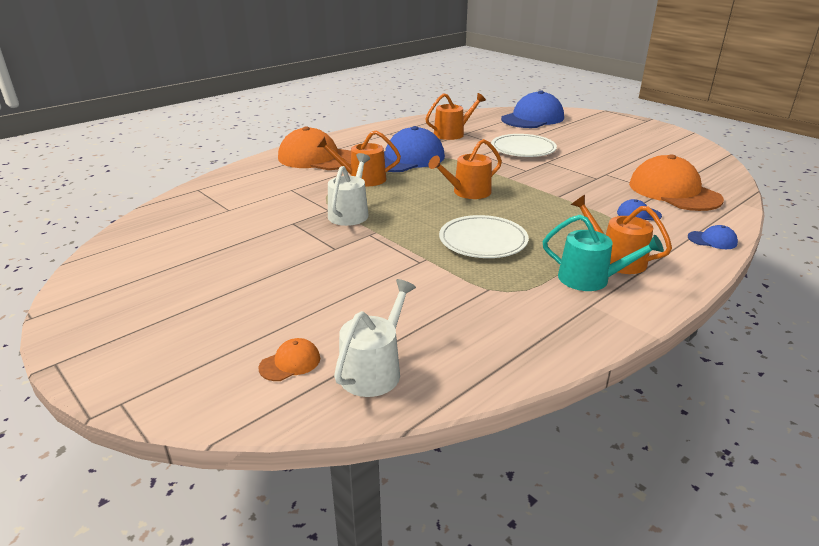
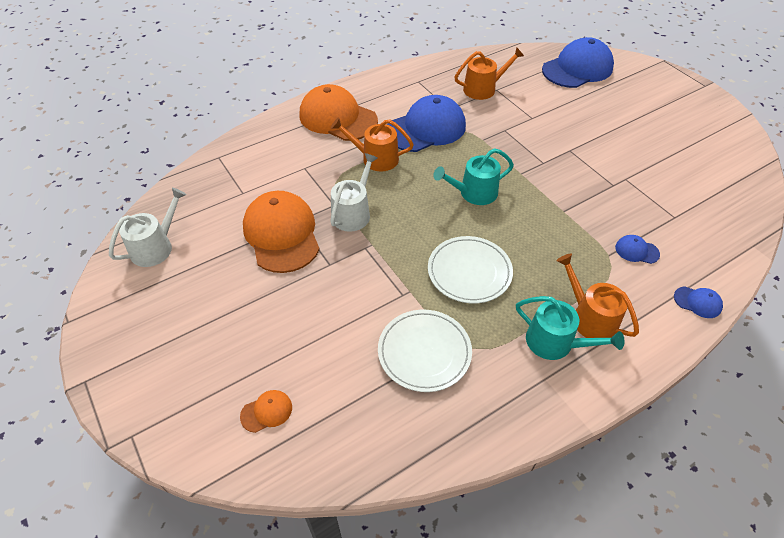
camera: 10 degrees right, 20 degrees up
white watering can [334,279,416,397] -> white watering can moved to [109,188,187,267]
orange watering can [428,139,502,199] -> turquoise watering can [433,148,514,205]
white plate [491,134,557,157] -> white plate moved to [378,310,472,392]
orange cap [629,154,724,211] -> orange cap moved to [243,191,320,273]

